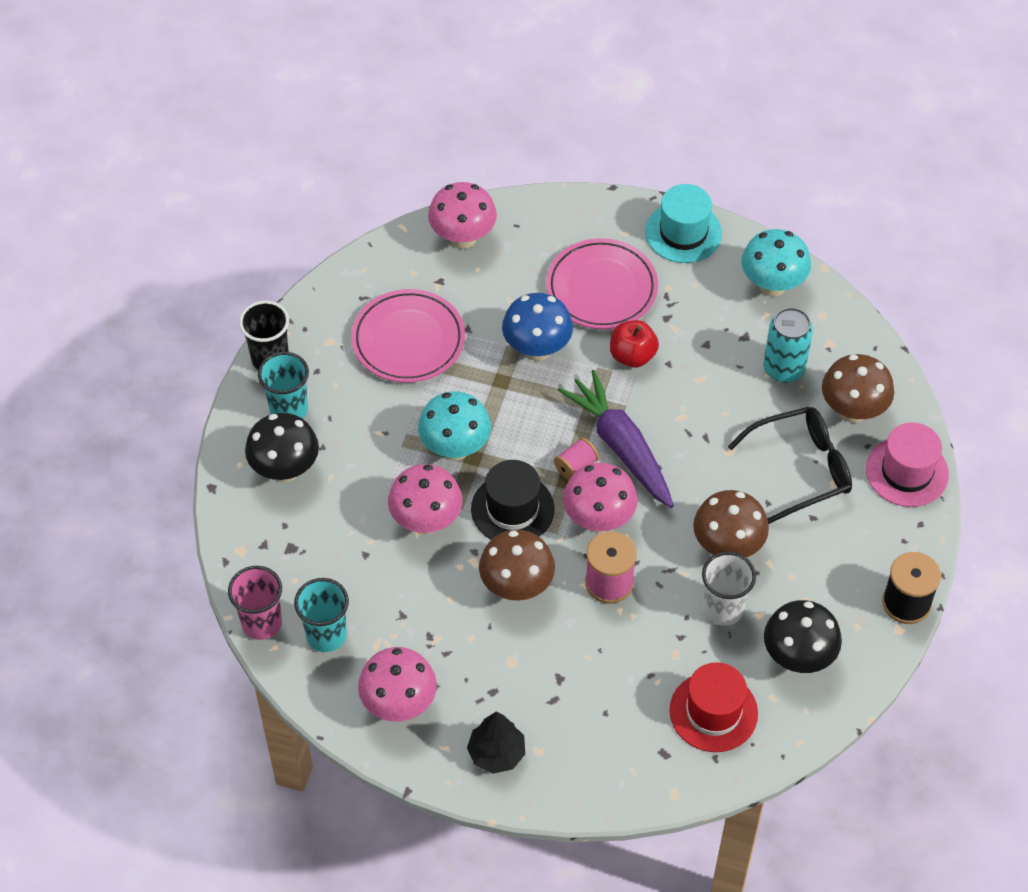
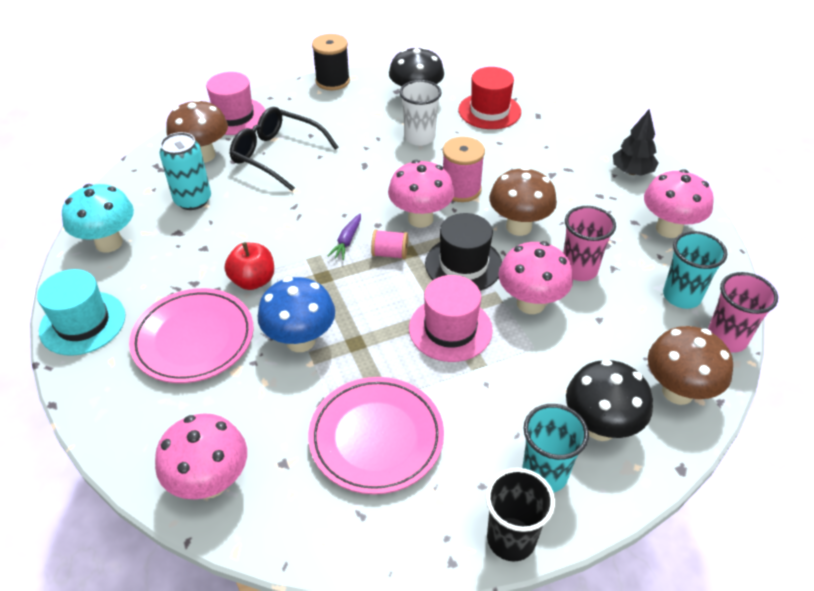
camera: 130 degrees left, 10 degrees down
turquoise mushroom [418,391,491,461] -> pink hat [409,275,493,362]
purple carrot [558,370,674,508] -> purple carrot [327,214,361,260], size x0.42
brown mushroom [693,490,769,557] -> brown mushroom moved to [648,326,733,405]
none -> pink cup [563,206,616,281]

